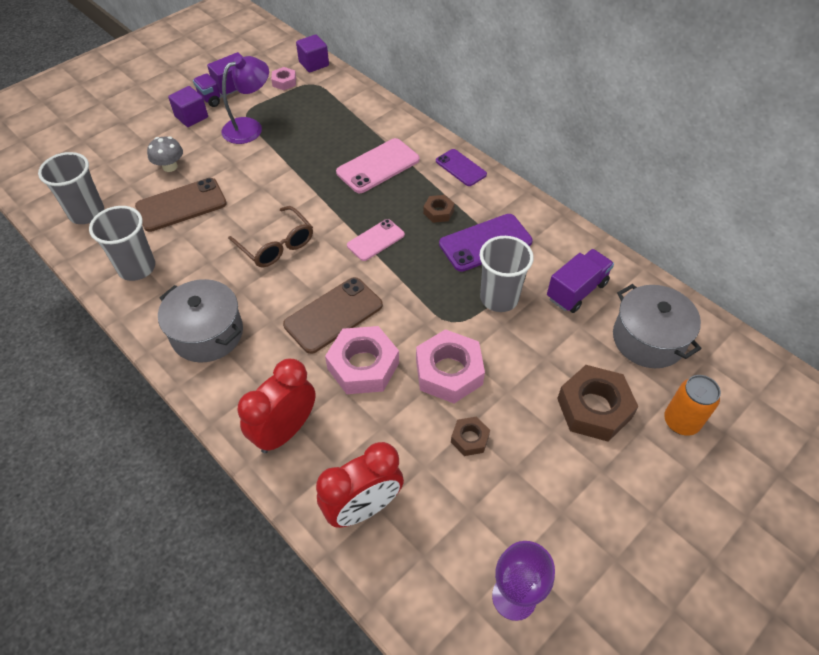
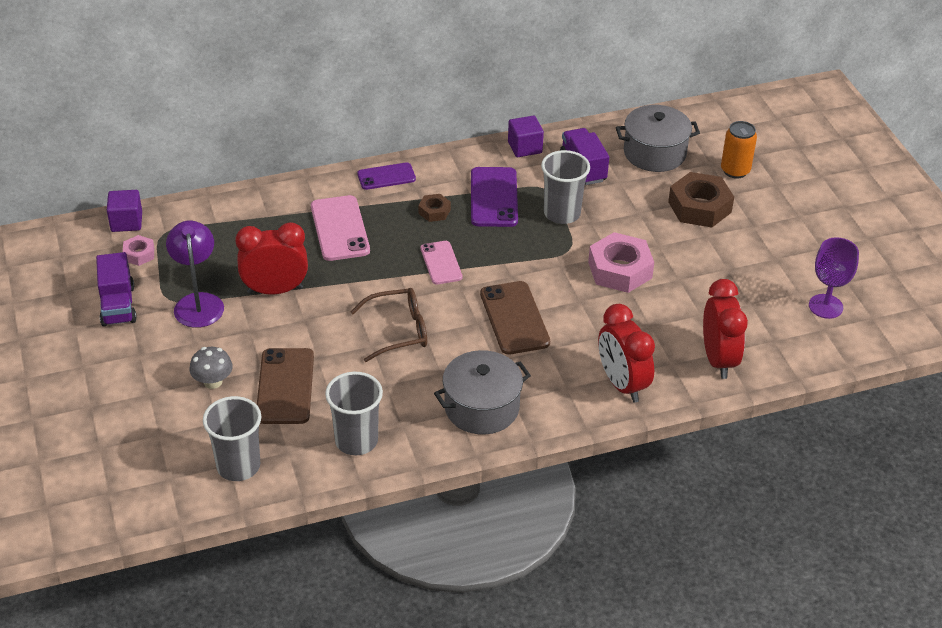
camera: 65 degrees left, 10 degrees down
purple cube [168,86,208,127] -> purple cube moved to [508,115,544,157]
pink nut [325,326,399,394] -> none
brown nut [451,417,490,456] -> none
none -> red clock [235,222,308,294]

